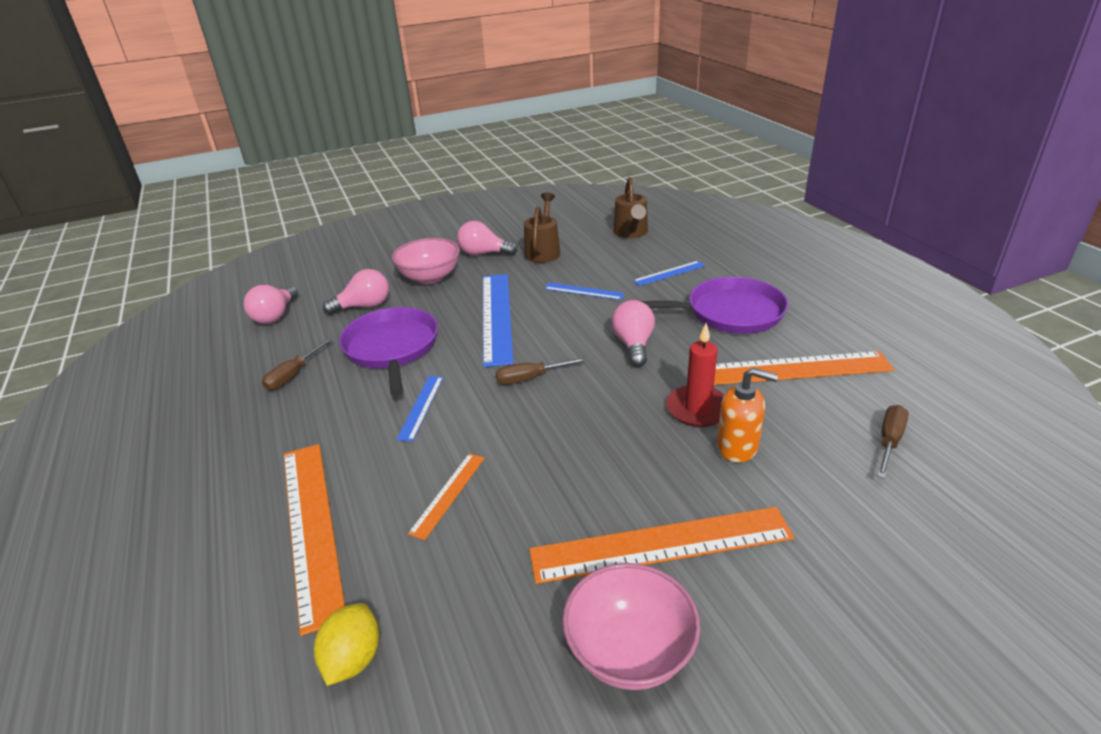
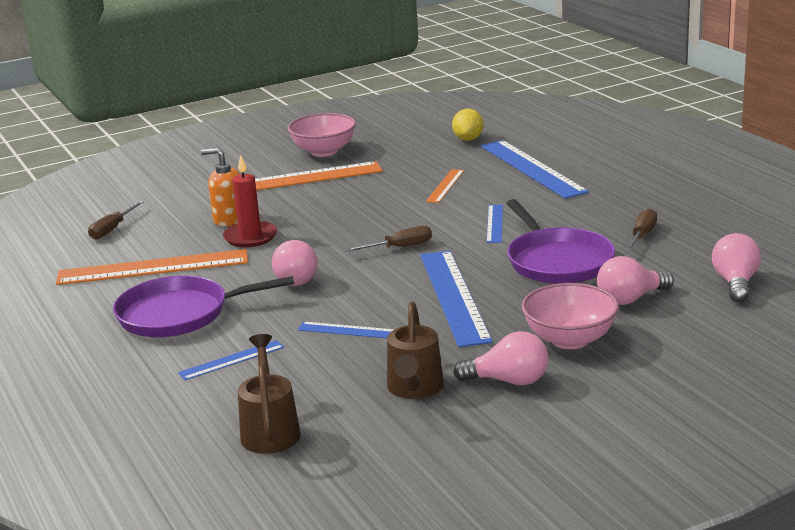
camera: 175 degrees right, 10 degrees down
orange ruler [284,444,345,636] -> blue ruler [481,140,589,199]

